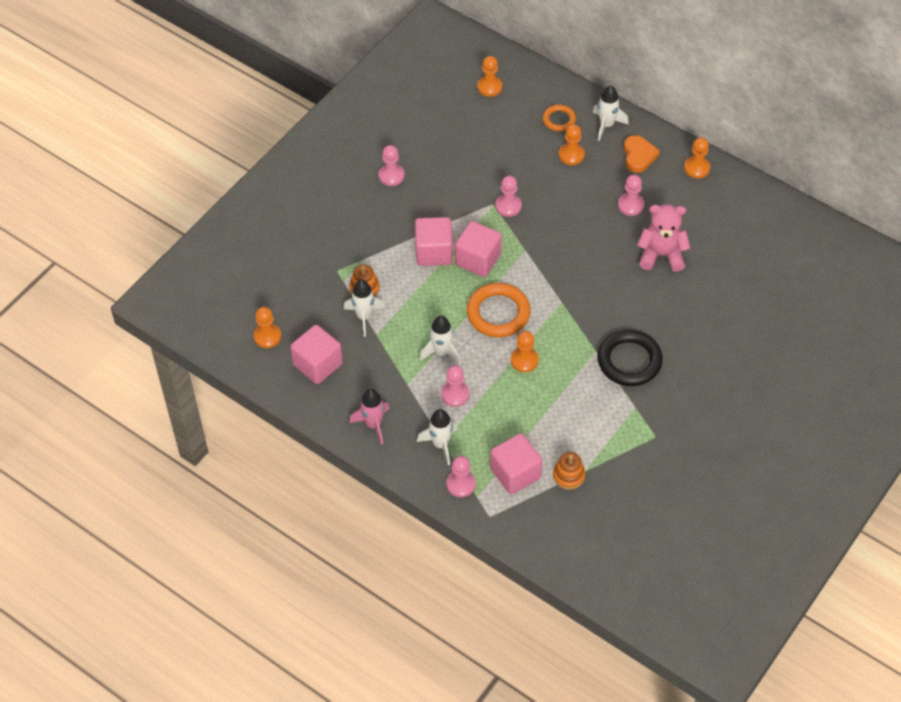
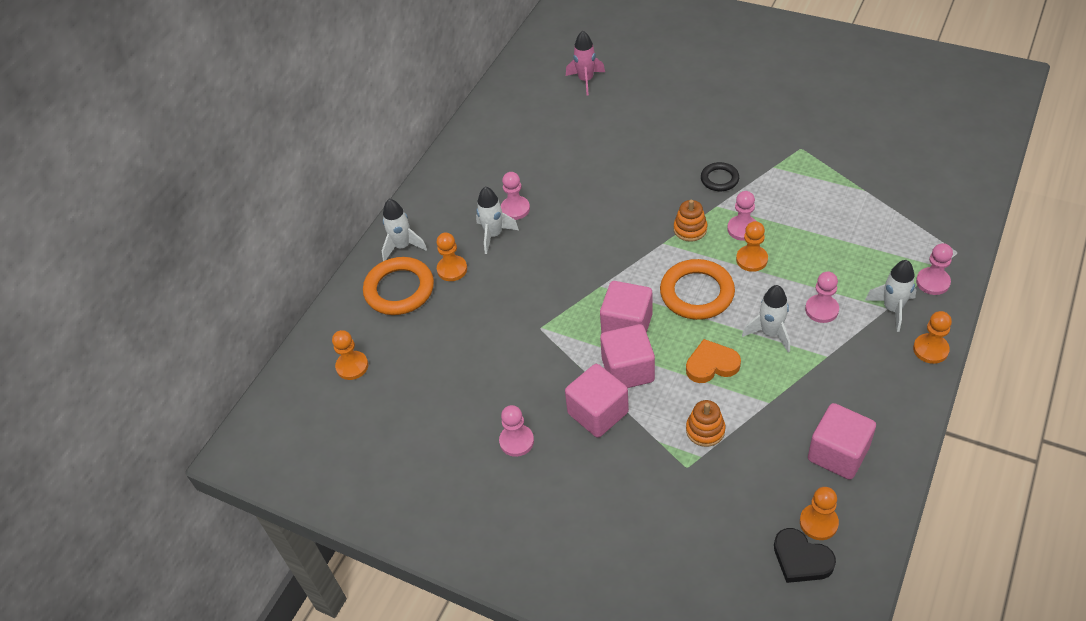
camera: 95 degrees left, 5 degrees down
white rocket [344,280,385,337] -> white rocket moved to [476,186,519,254]
pink rocket [349,389,390,445] -> pink rocket moved to [566,31,605,96]
pink cube [490,433,542,494] -> pink cube moved to [565,364,629,438]
pink pawn [495,176,522,217] -> pink pawn moved to [727,191,756,241]
orange ring [543,105,576,131] -> orange ring [363,257,434,315], size x1.77
orange stacking toy [553,452,585,490] -> orange stacking toy moved to [674,200,707,242]
black ring [598,330,663,386] -> black ring [701,162,739,191], size x0.57
orange heart [624,135,660,173] -> orange heart moved to [686,339,741,383]
pink teddy bear [637,204,690,272] -> none
orange pawn [684,137,710,178] -> orange pawn moved to [913,311,952,364]
none -> black heart [774,528,836,583]

